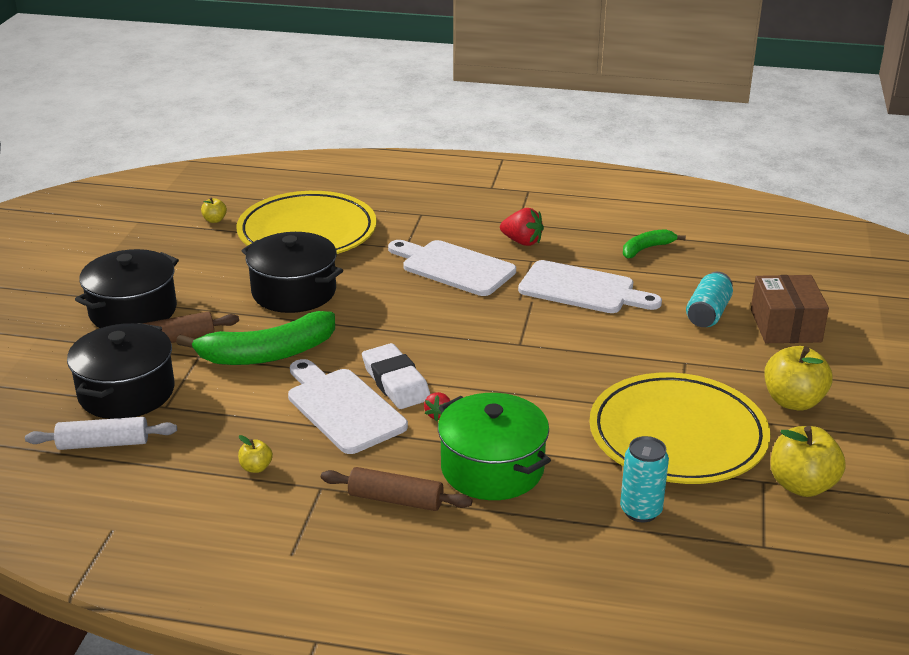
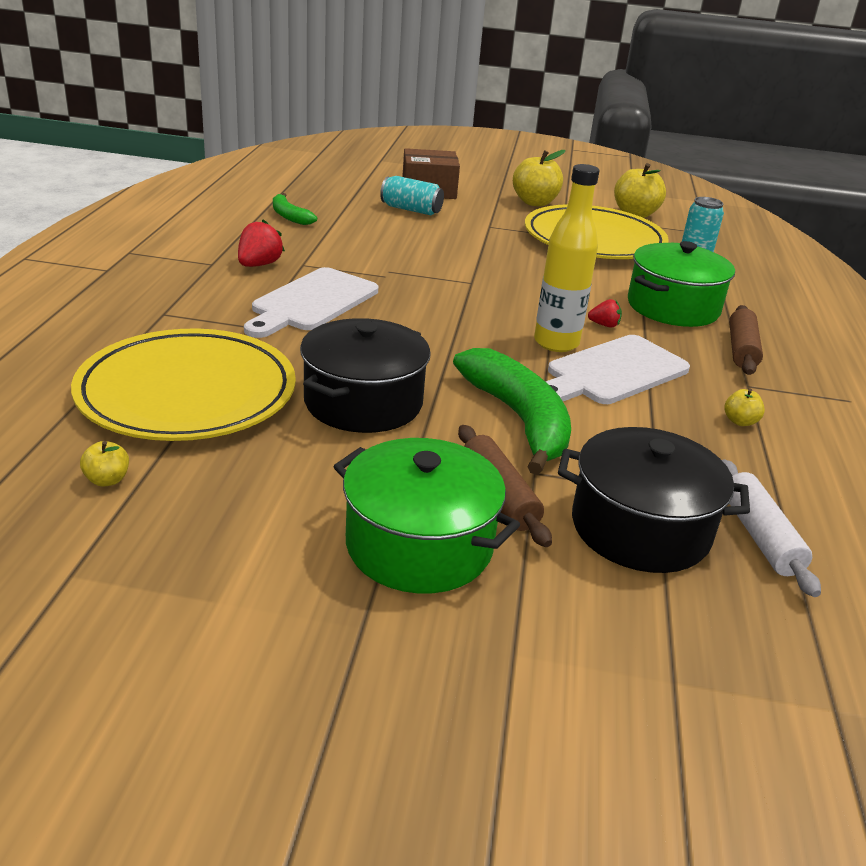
camera: 95 degrees left, 0 degrees up
black pot [75,249,179,328] -> green pot [333,438,520,593]
white eraser [362,343,430,409] -> yellow bottle [534,164,599,352]
white cutting board [518,260,662,313] -> none

